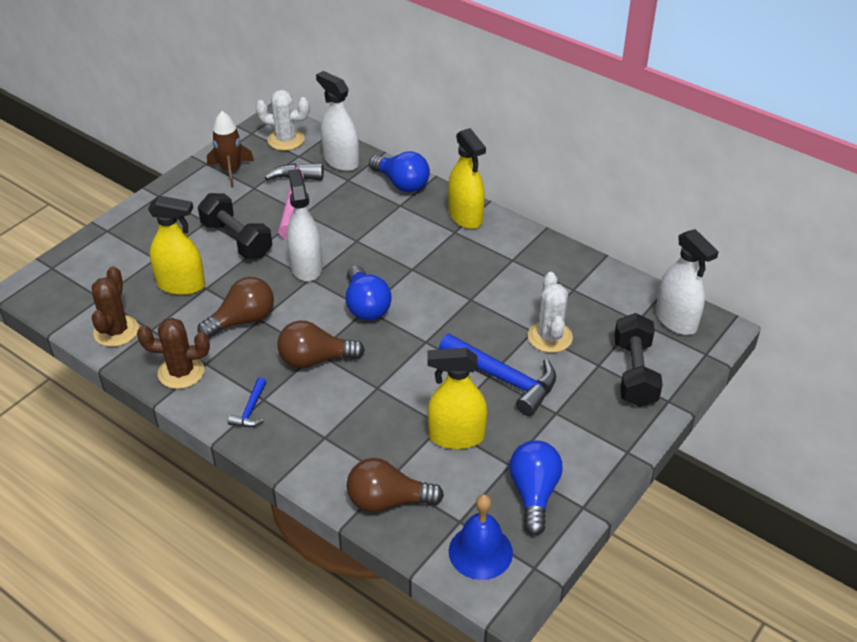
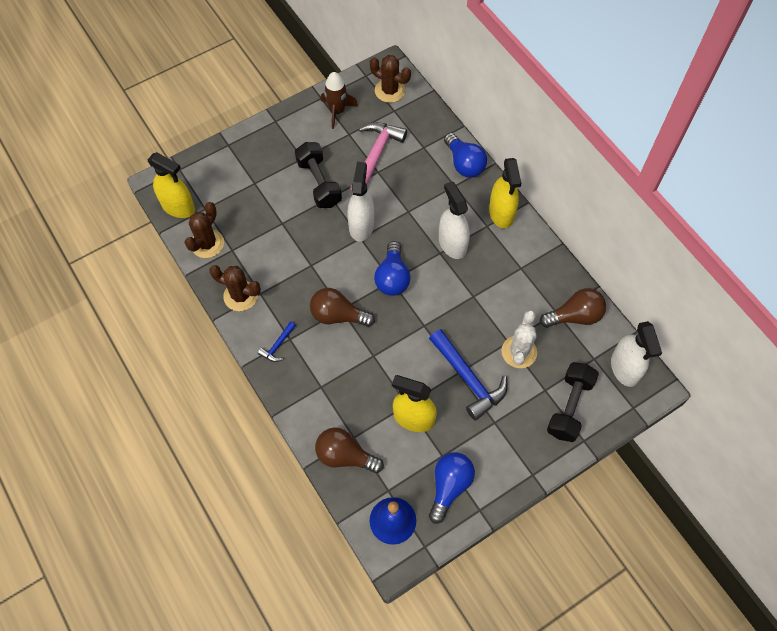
camera: 20 degrees right, 20 degrees up
yellow spray bottle [148,195,205,295] -> yellow spray bottle moved to [148,152,195,218]
brown light bulb [197,277,274,339] -> brown light bulb moved to [540,288,606,328]
white cactus [256,90,310,151] -> brown cactus [370,55,411,103]
white spray bottle [316,71,359,171] -> white spray bottle moved to [439,181,470,259]

